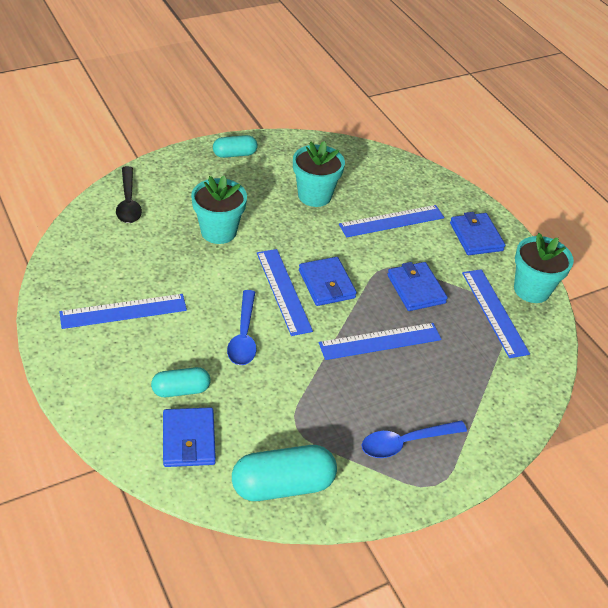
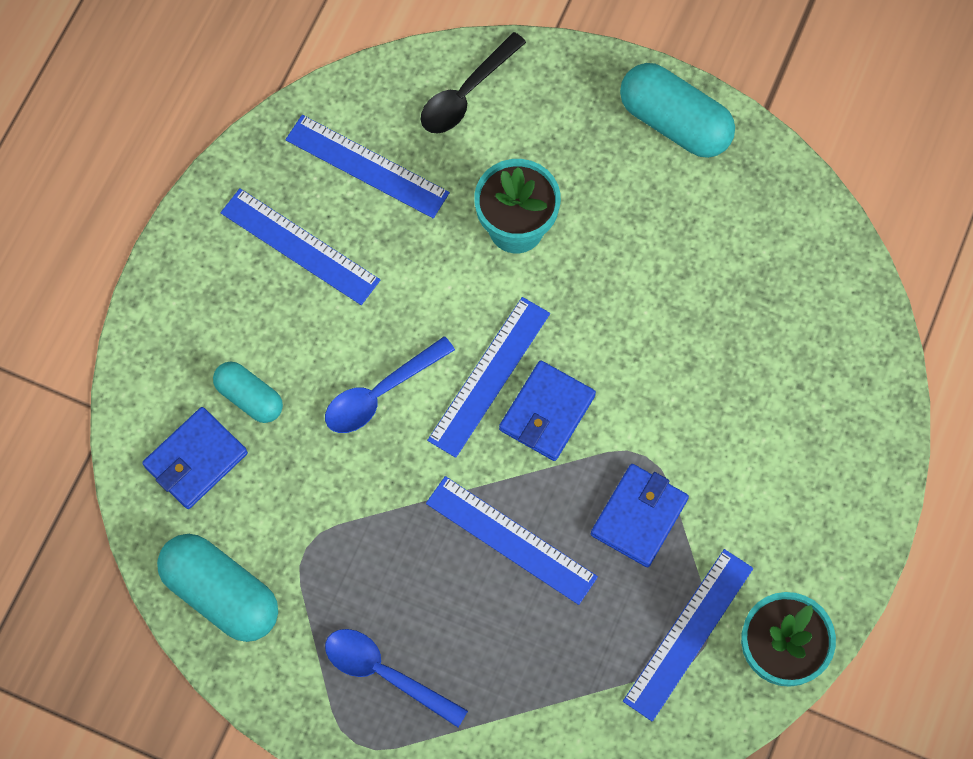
camera: 55 degrees right, 25 degrees up
turquoise capsule [213,135,257,158] -> turquoise capsule [620,63,735,158], size x1.66
turquoise flower pot [293,141,345,207] -> none
blue ruler [339,205,444,238] -> blue ruler moved to [285,115,450,218]
blue wallet [450,212,505,255] -> none

